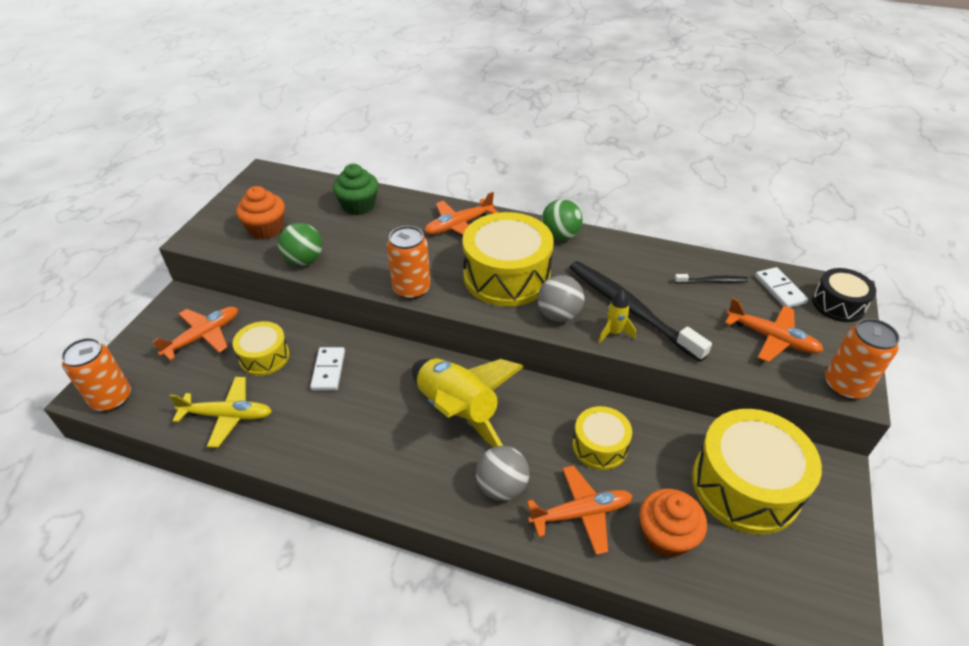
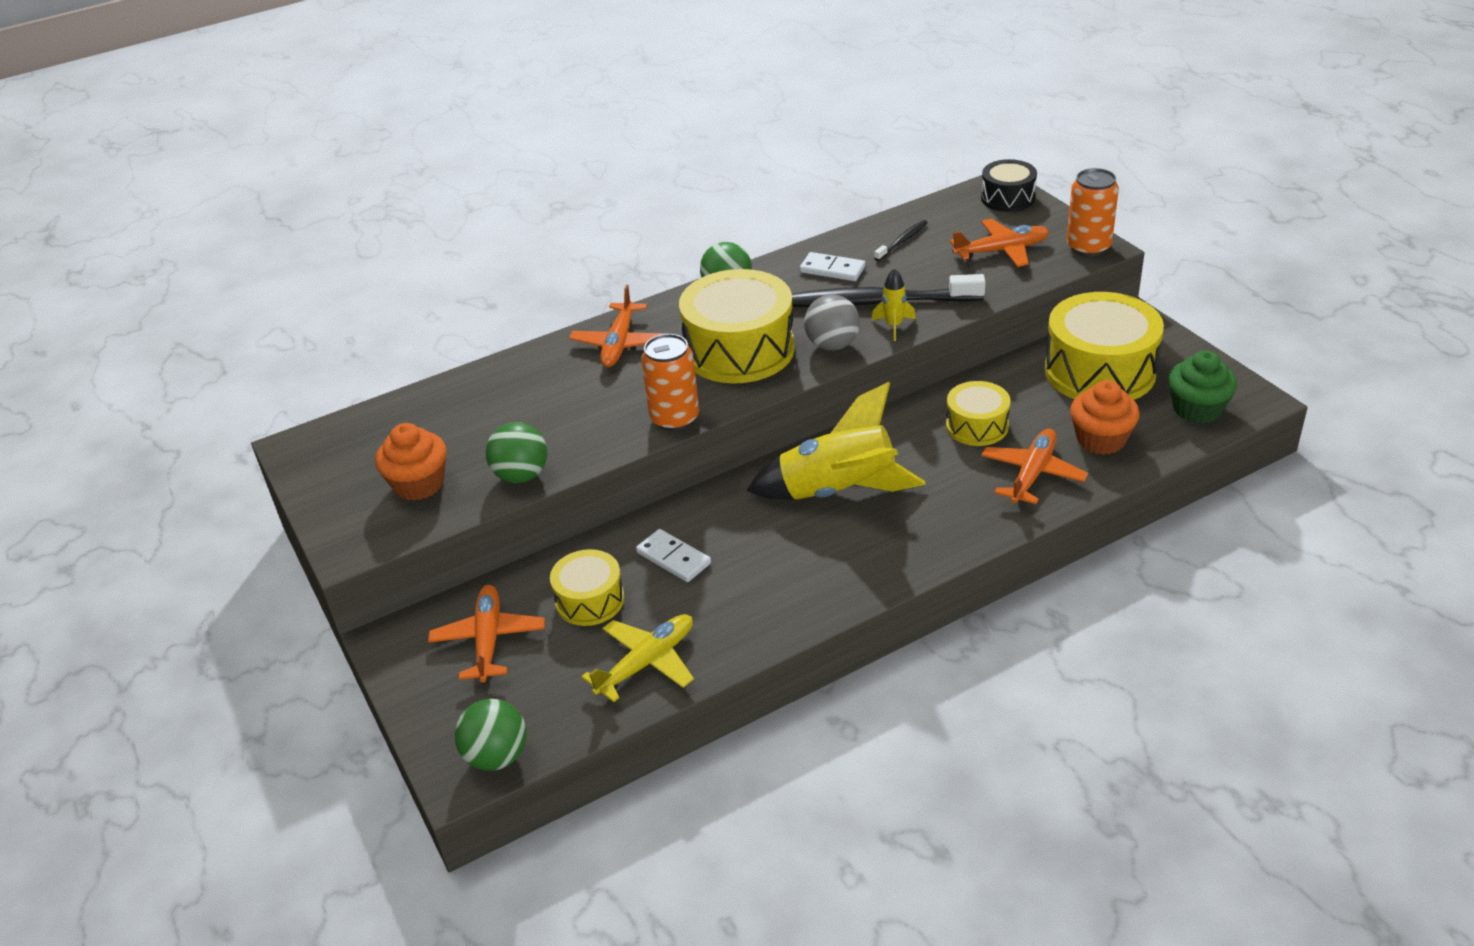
camera: 45 degrees left, 5 degrees down
orange can [61,338,131,412] -> green ball [455,699,527,771]
green cupcake [333,164,378,215] -> green cupcake moved to [1168,350,1237,423]
grey ball [476,446,529,501] -> none
white domino [755,267,808,308] -> white domino moved to [800,252,865,281]

